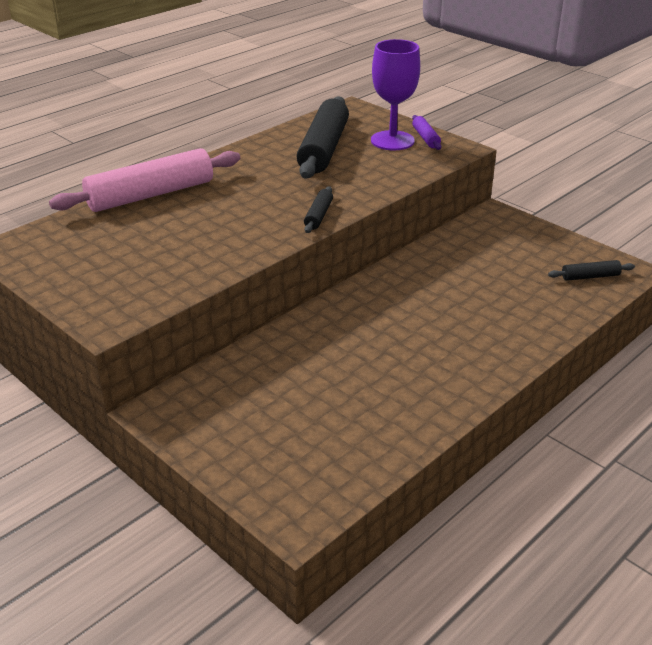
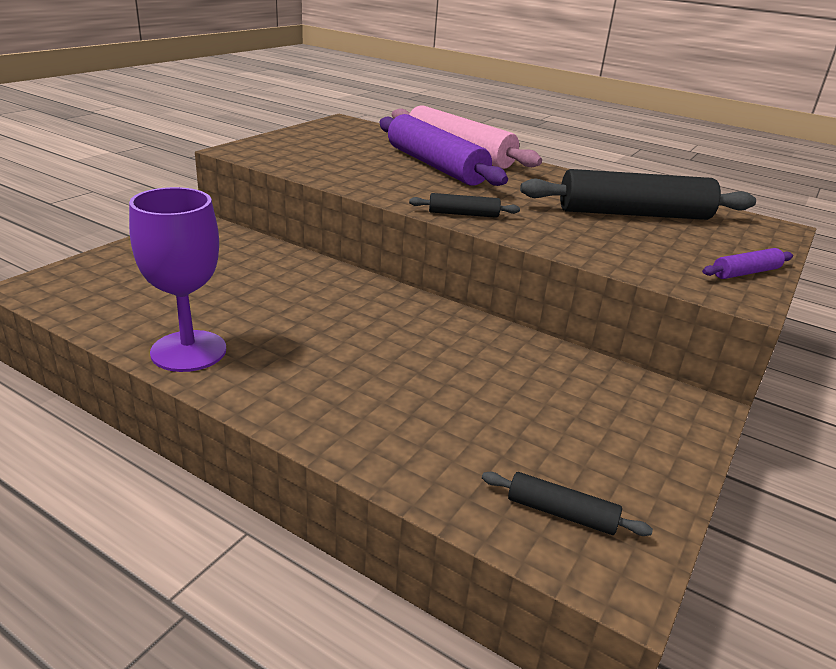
camera: 75 degrees right, 5 degrees down
purple goblet [371,39,420,150] -> purple goblet moved to [129,187,226,372]
black rolling pin [548,260,635,281] -> black rolling pin turned 45 degrees counterclockwise [482,472,653,536]
none -> purple rolling pin [379,114,508,186]

